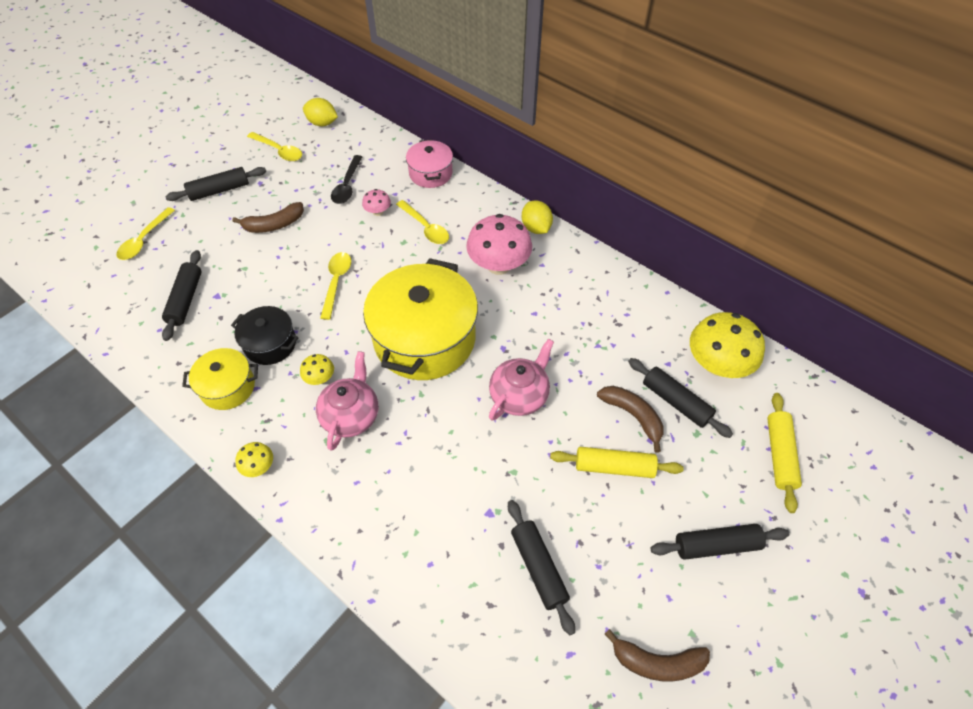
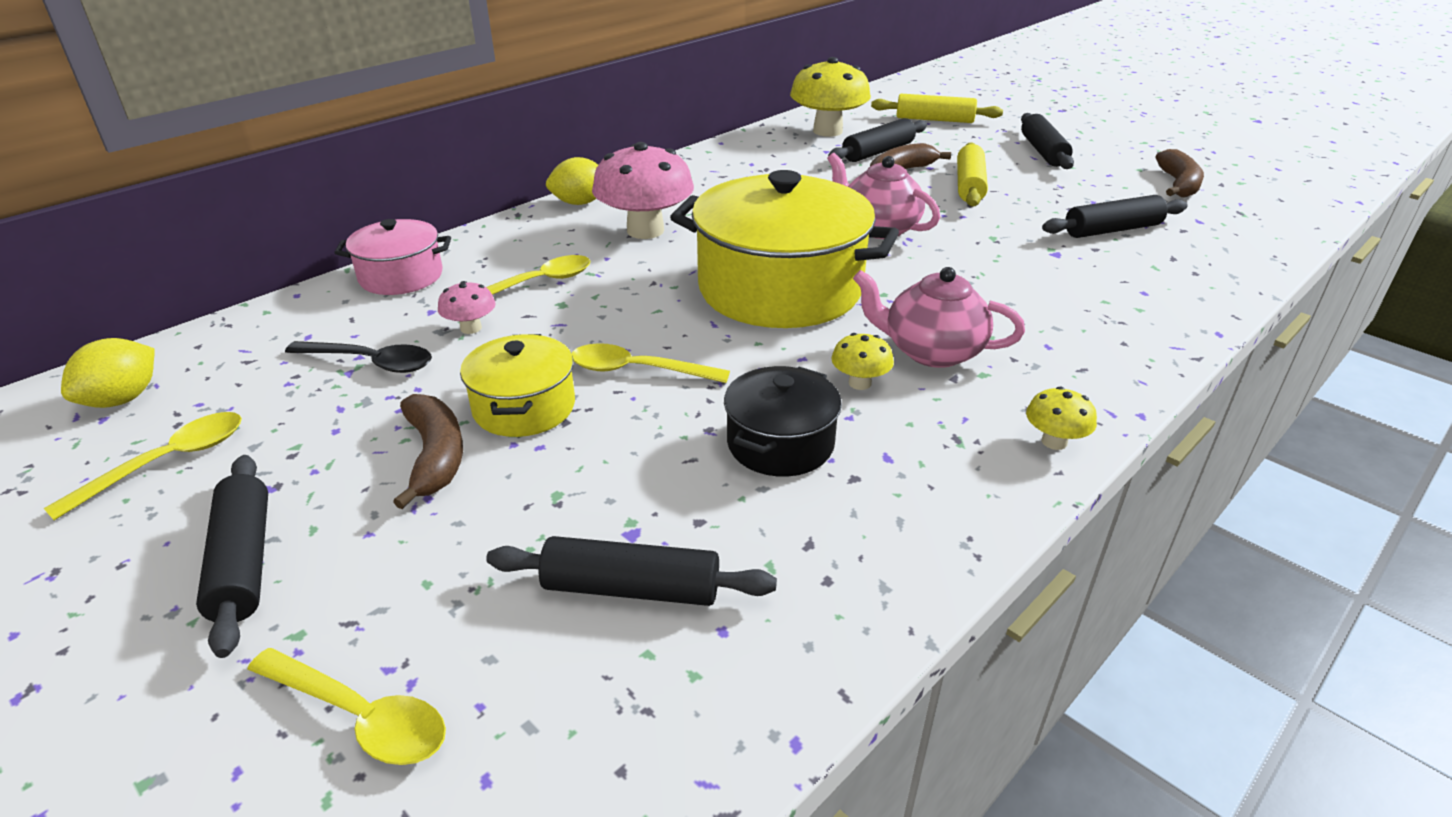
camera: 85 degrees left, 20 degrees down
yellow pot [182,348,258,410] -> yellow pot moved to [460,334,575,437]

